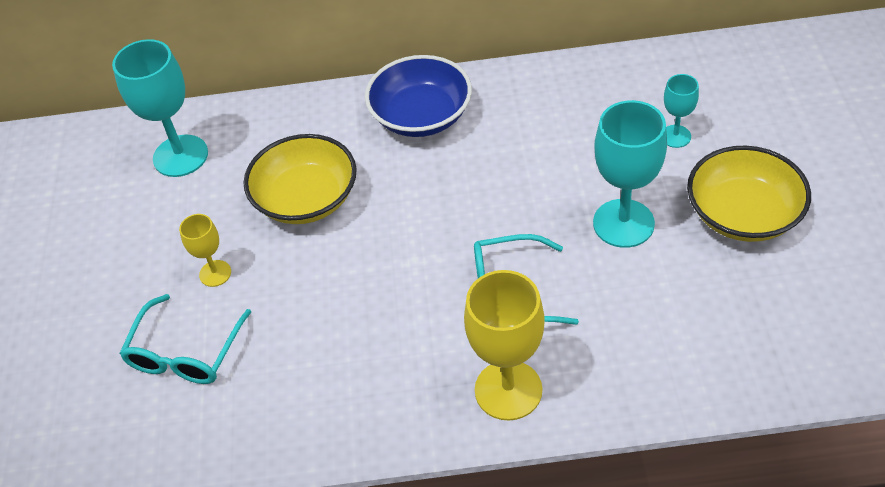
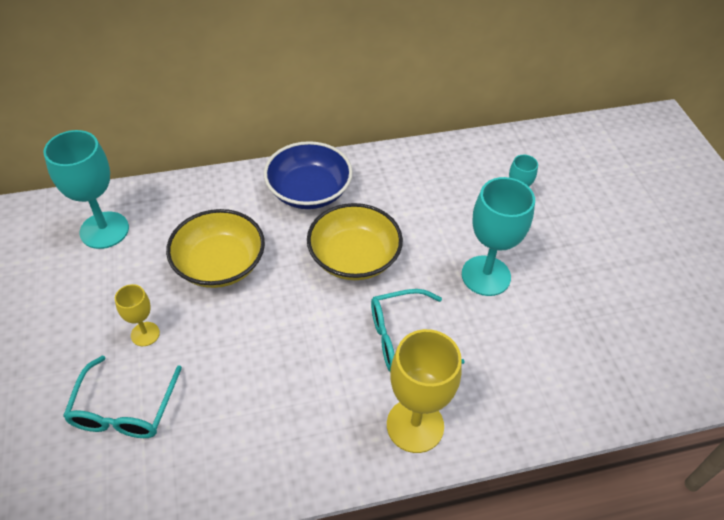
camera: 15 degrees left, 0 degrees up
yellow bowl [687,146,811,242] -> yellow bowl moved to [307,203,403,280]

